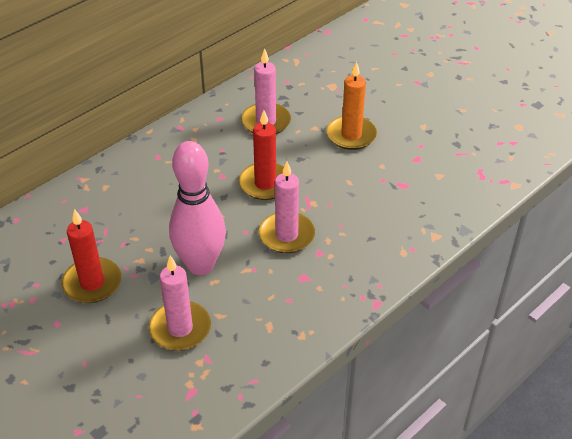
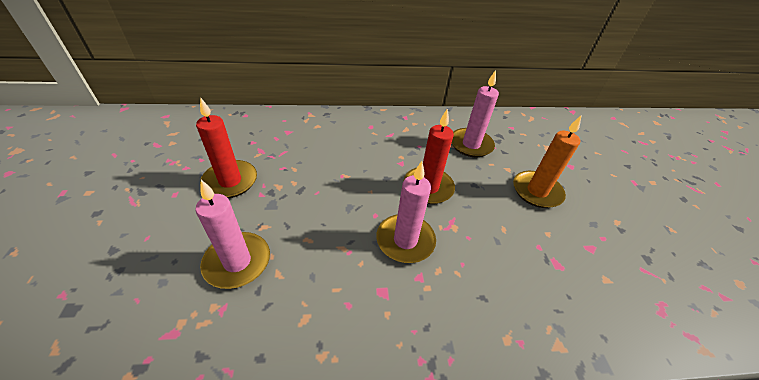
camera: 35 degrees right, 0 degrees up
pink bowling pin [169,141,226,275] -> none

